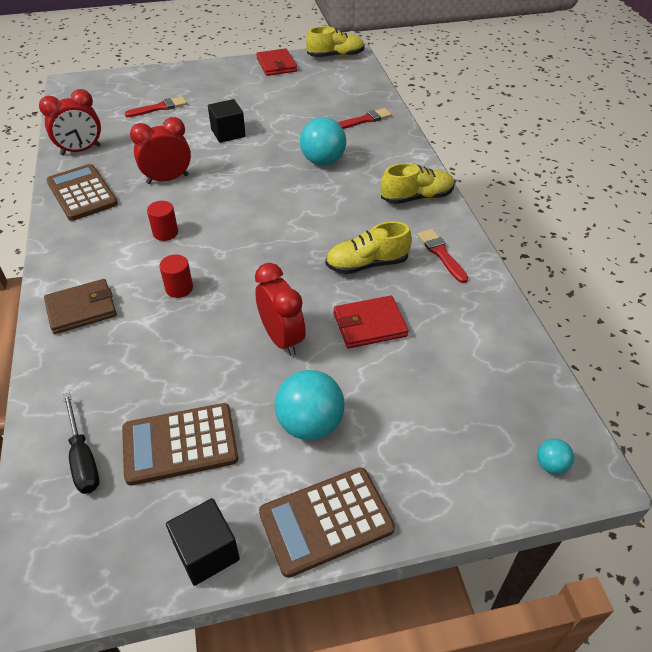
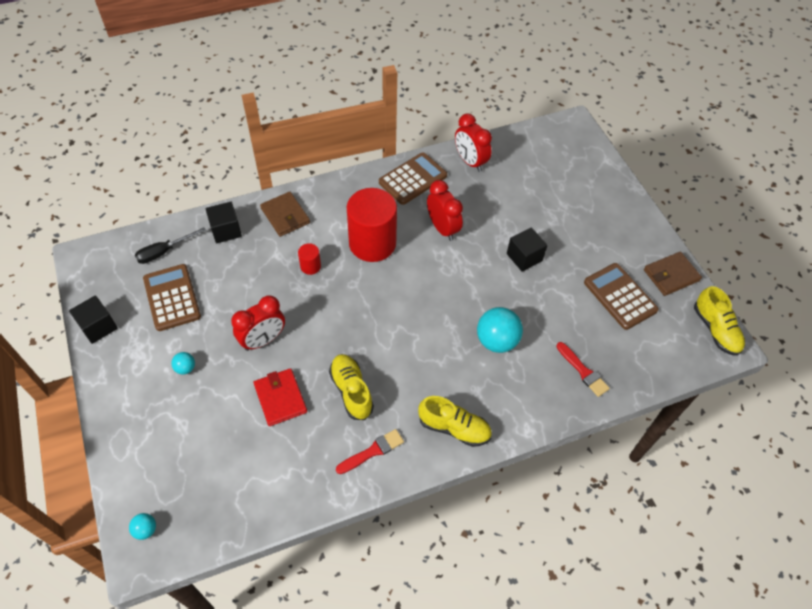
camera: 80 degrees right, 10 degrees up
red brush [125,96,187,117] -> none
red cylinder [147,201,178,241] -> red cylinder [347,188,397,262], size x2.35
red wallet [256,48,297,76] -> brown wallet [644,252,702,296]
brown calculator [259,467,395,578] -> brown calculator moved to [584,263,659,330]
turquoise ball [275,370,345,441] -> turquoise ball [171,352,195,375], size x0.49
yellow shoe [381,163,454,204] -> yellow shoe turned 45 degrees counterclockwise [418,396,492,447]
none -> black cube [206,202,242,243]

